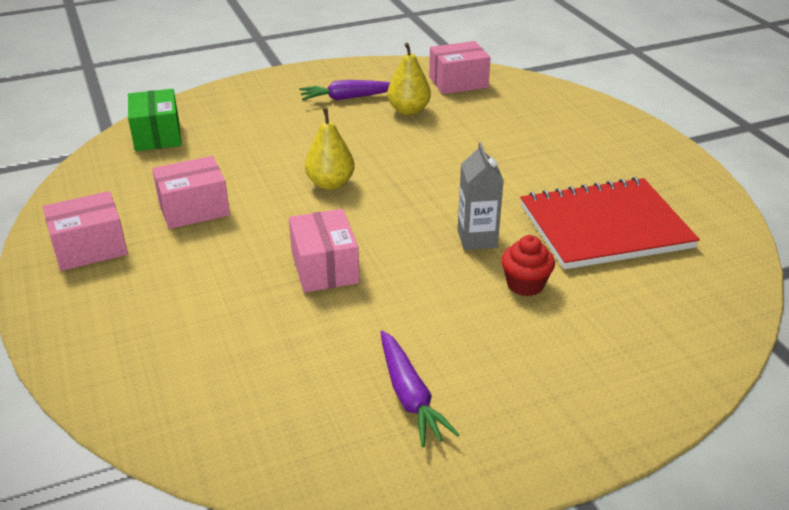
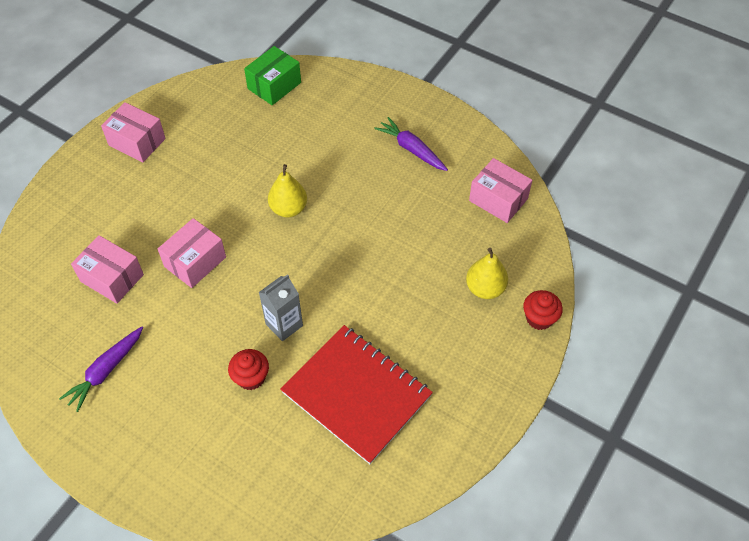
camera: 55 degrees right, 20 degrees up
pink box [152,156,230,229] -> pink box moved to [71,235,144,304]
yellow pear [387,43,431,115] -> yellow pear moved to [466,248,508,299]
none -> red cupcake [523,290,563,330]

